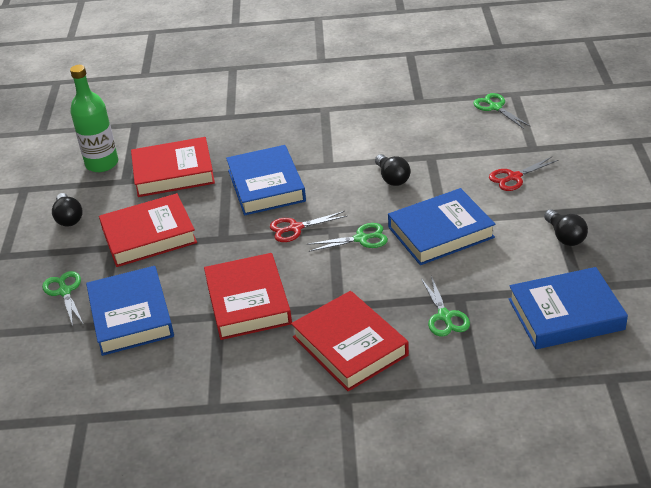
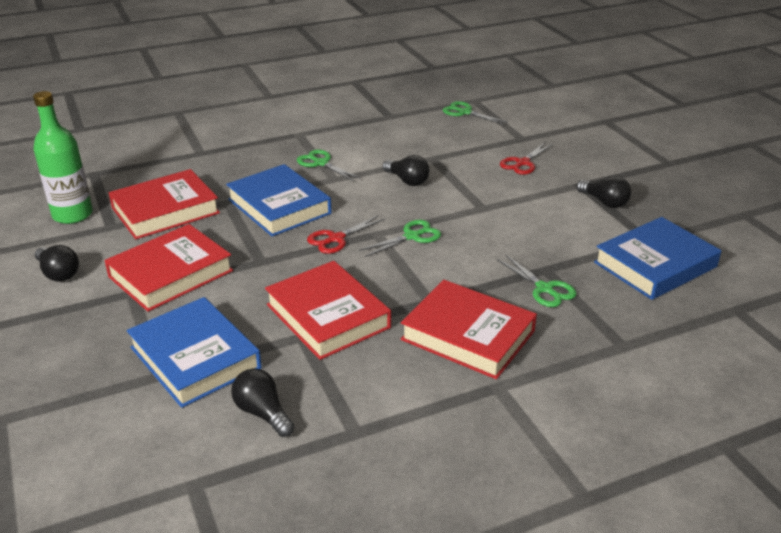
camera: 25 degrees left, 5 degrees down
green scissors [42,271,83,326] -> green scissors moved to [297,149,361,181]
blue book [388,188,496,265] -> none
none -> black light bulb [231,368,295,437]

